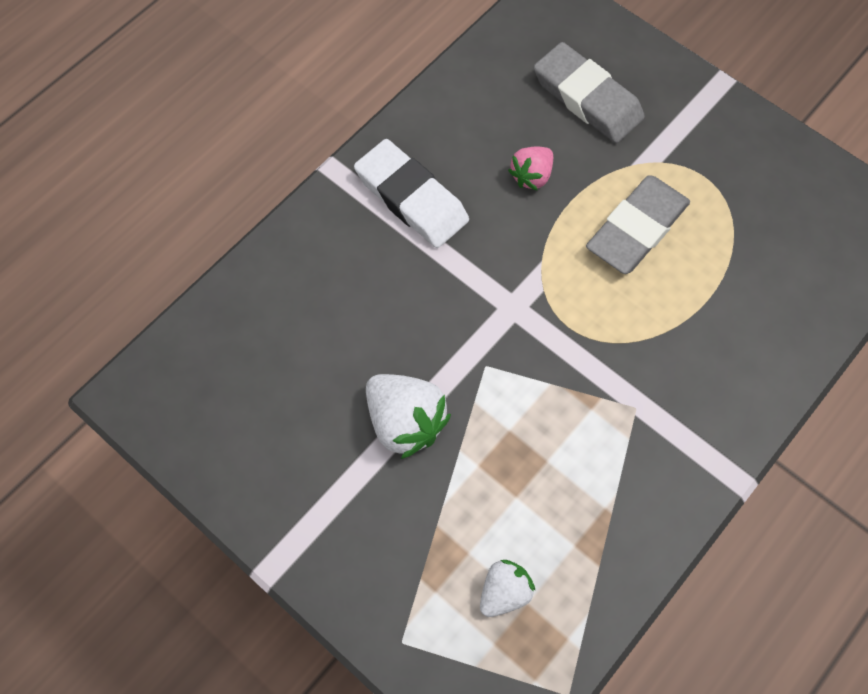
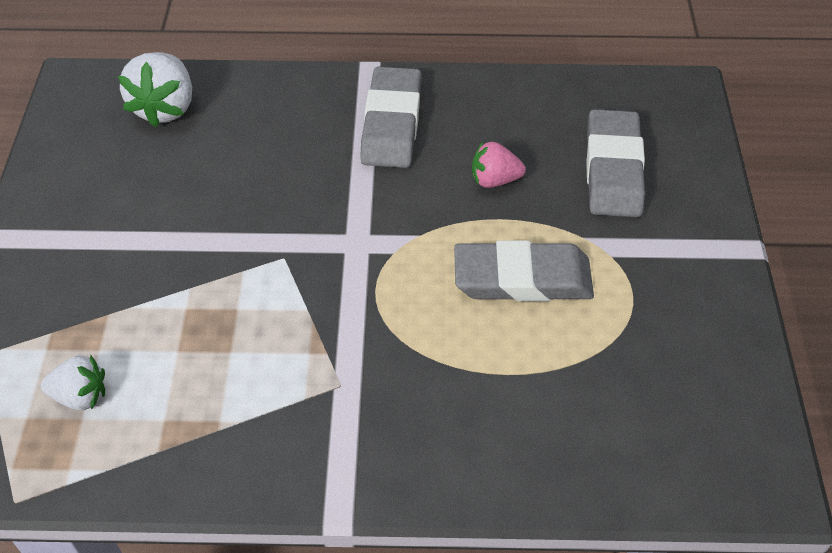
camera: 50 degrees right, 15 degrees down
white eraser [354,139,469,248] -> grey eraser [360,67,421,168]
white strawberry [366,374,451,459] -> white strawberry moved to [118,52,192,127]

